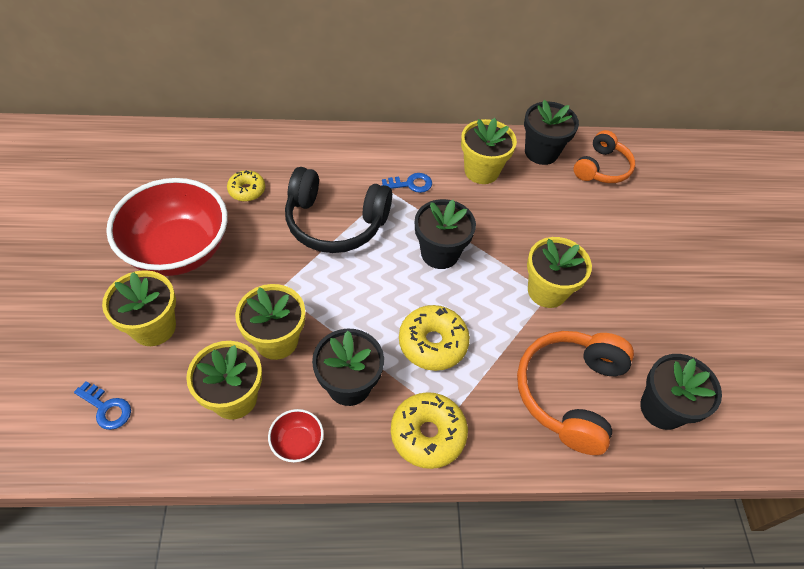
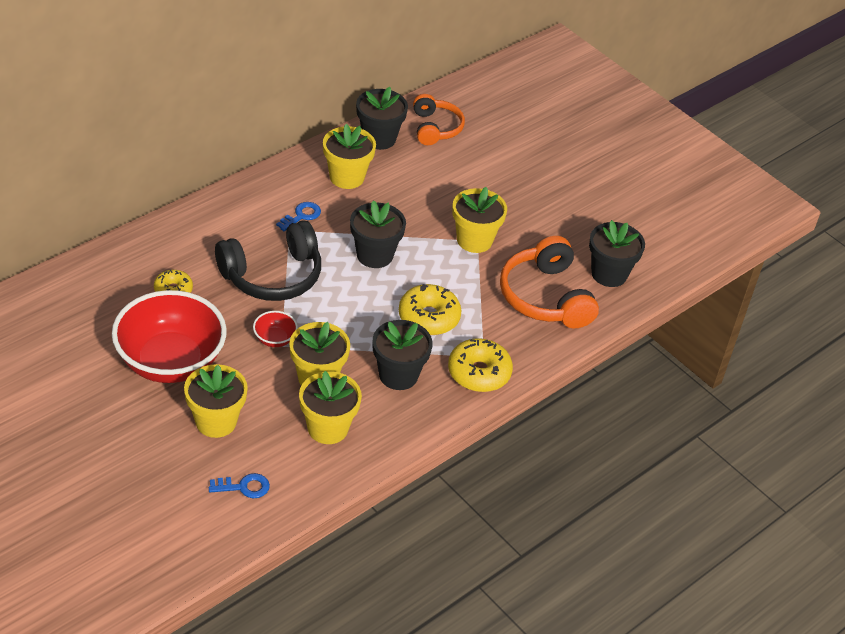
camera: 40 degrees left, 10 degrees down
red bowl [268,409,324,462] -> red bowl moved to [253,311,298,347]

